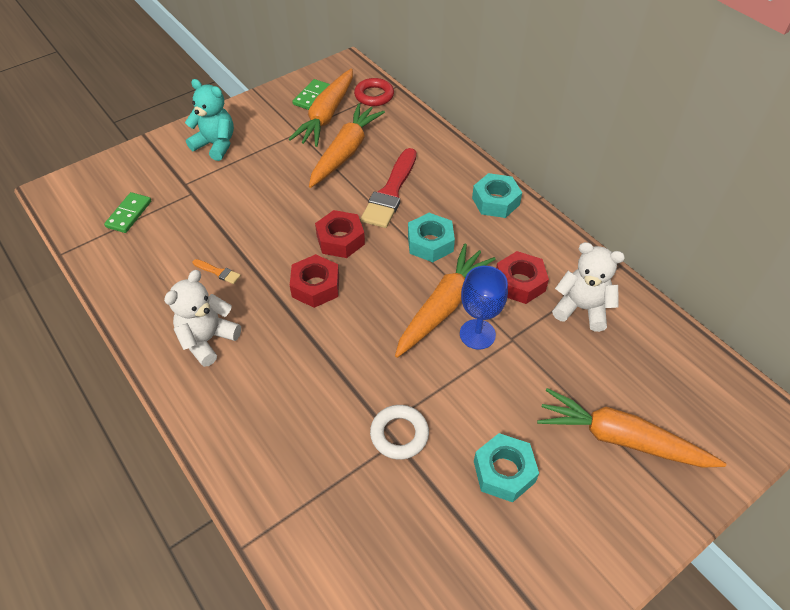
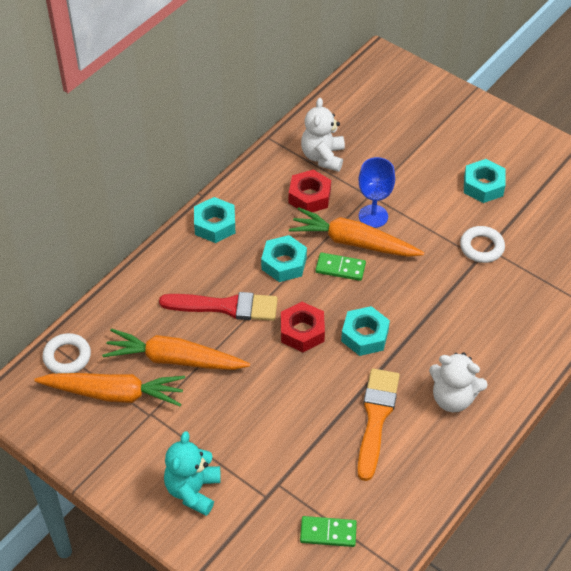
camera: 105 degrees left, 0 degrees up
orange brush [193,259,241,284] -> orange brush [357,368,400,481], size x2.34
red nut [290,254,339,308] -> turquoise nut [341,306,390,356]
green domino [292,79,330,110] -> green domino moved to [315,253,366,281]
red ring [354,78,394,106] -> white ring [42,333,91,373]
orange carrot [537,388,726,468] -> none

